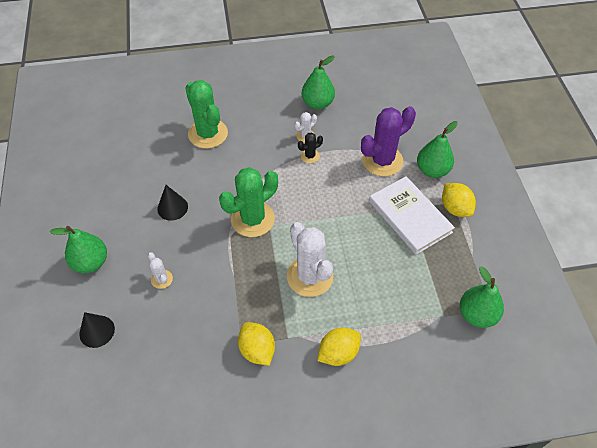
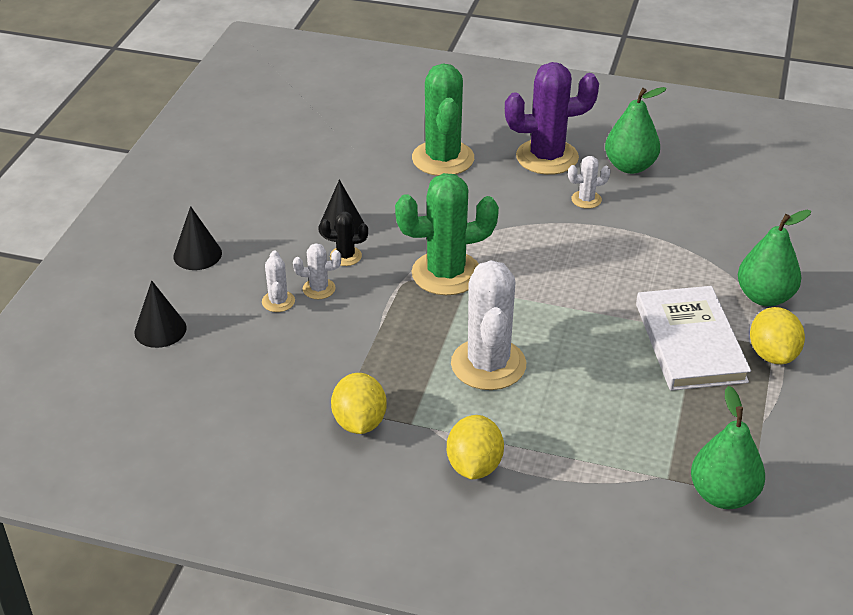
camera: 25 degrees right, 15 degrees down
green pear [50,226,107,273] -> black cone [173,206,222,270]
black cactus [298,132,323,163] -> black cactus moved to [321,211,368,266]
yellow lemon [317,328,361,366] -> yellow lemon turned 75 degrees counterclockwise [447,415,504,479]
purple cactus [361,106,416,177] -> purple cactus moved to [505,62,599,175]
none -> white cactus [293,243,341,299]

